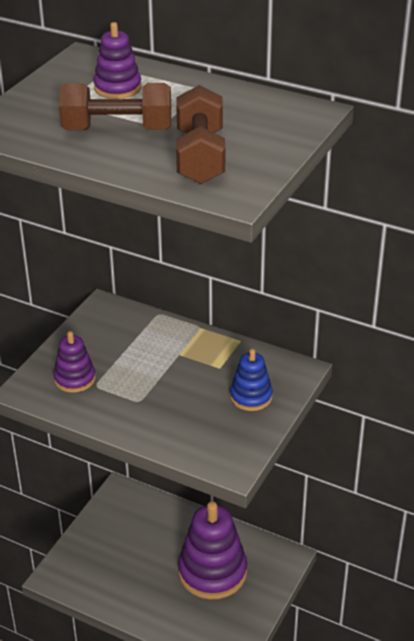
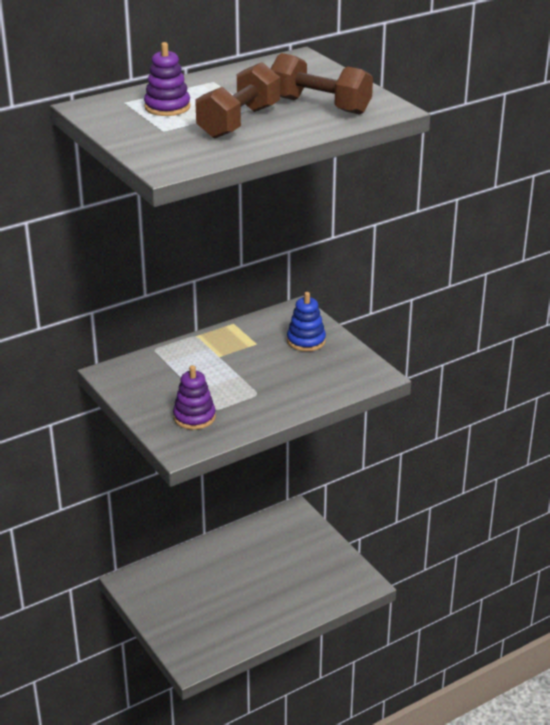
camera: 60 degrees left, 5 degrees down
purple stacking toy [178,502,247,599] -> none

